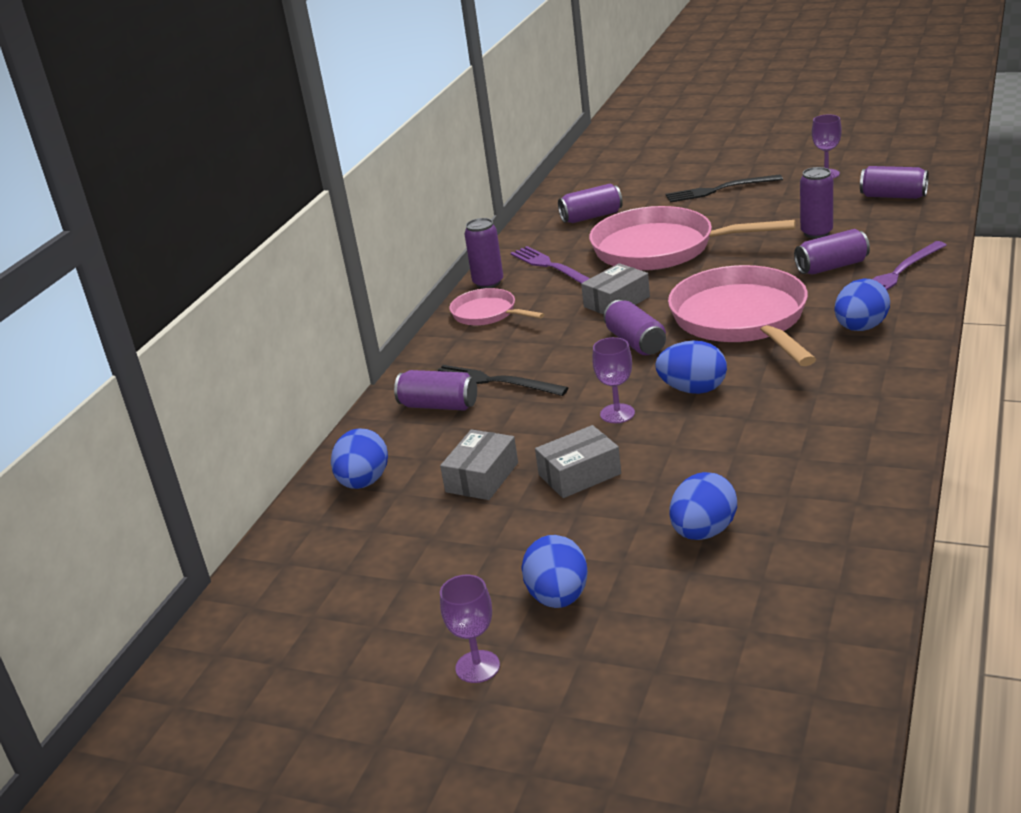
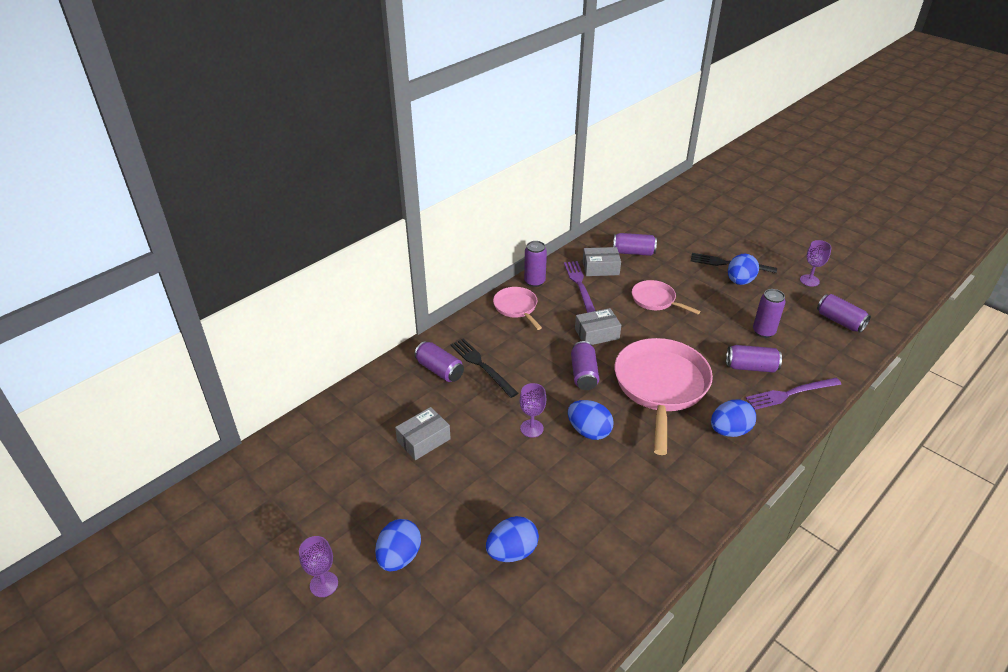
camera: 20 degrees right, 10 degrees up
blue egg [331,428,388,489] -> blue egg moved to [728,254,759,285]
grey box [535,425,621,498] -> grey box moved to [583,247,621,276]
pink pan [589,206,796,271] -> pink pan [632,280,700,314], size x0.51

